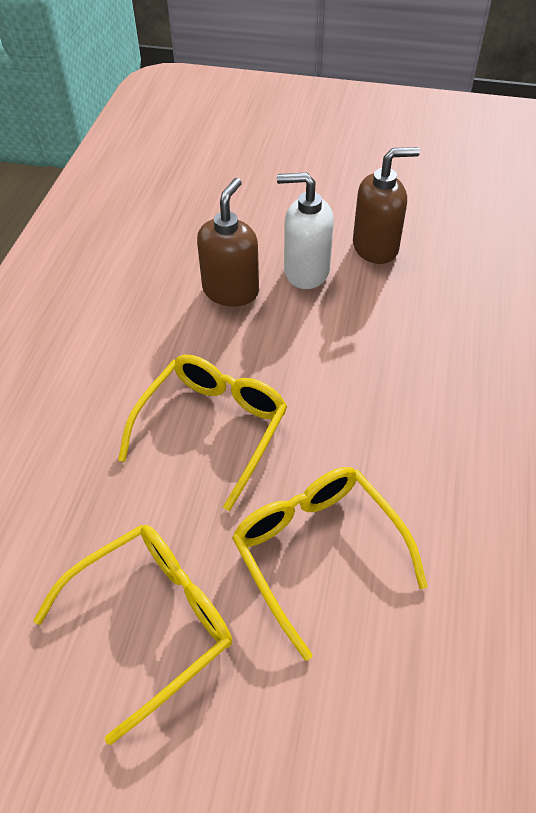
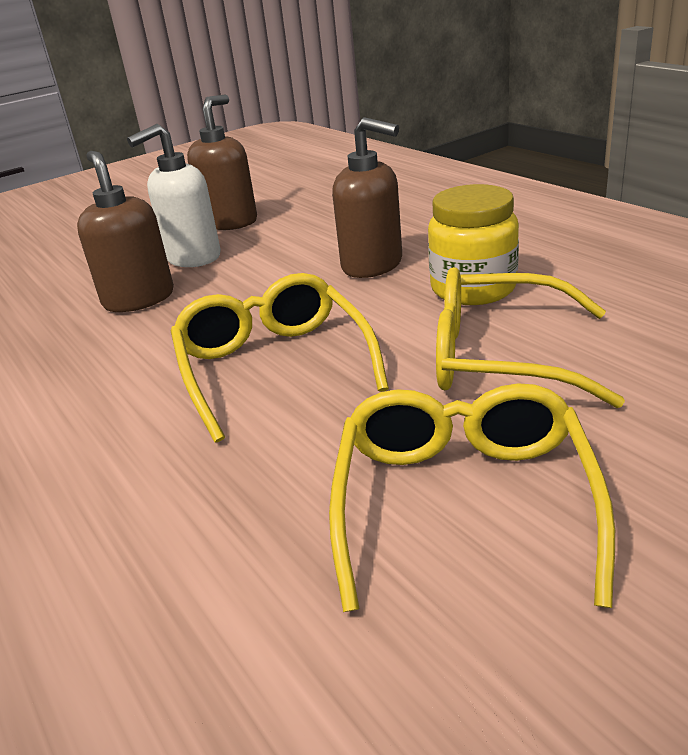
camera: 45 degrees left, 20 degrees down
none -> brown soap dispenser [332,117,402,278]
none -> yellow jar [428,184,519,305]

